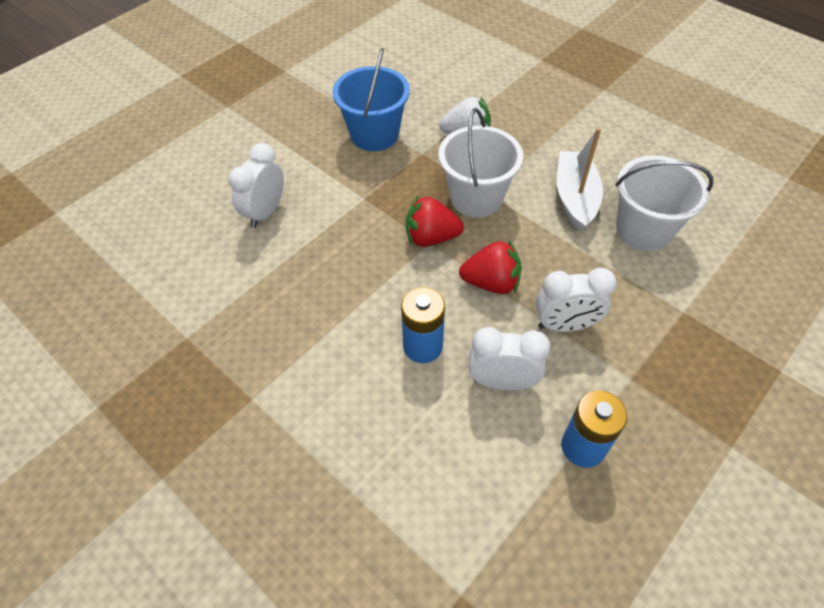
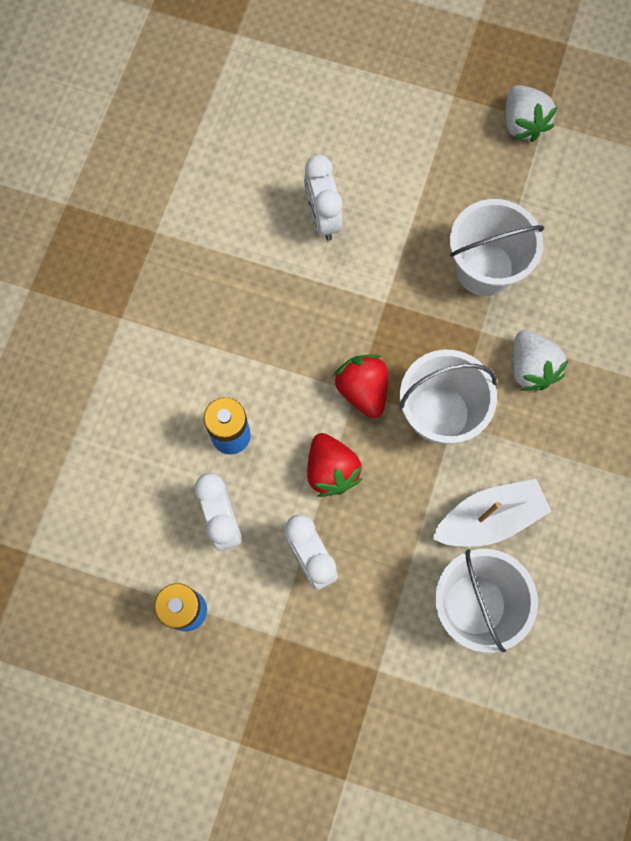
camera: 65 degrees right, 20 degrees up
white clock [228,143,284,228] -> white clock turned 105 degrees counterclockwise [304,155,343,241]
blue bucket [332,48,410,151] -> white bucket [450,199,544,296]
none -> white strawberry [505,85,557,142]

